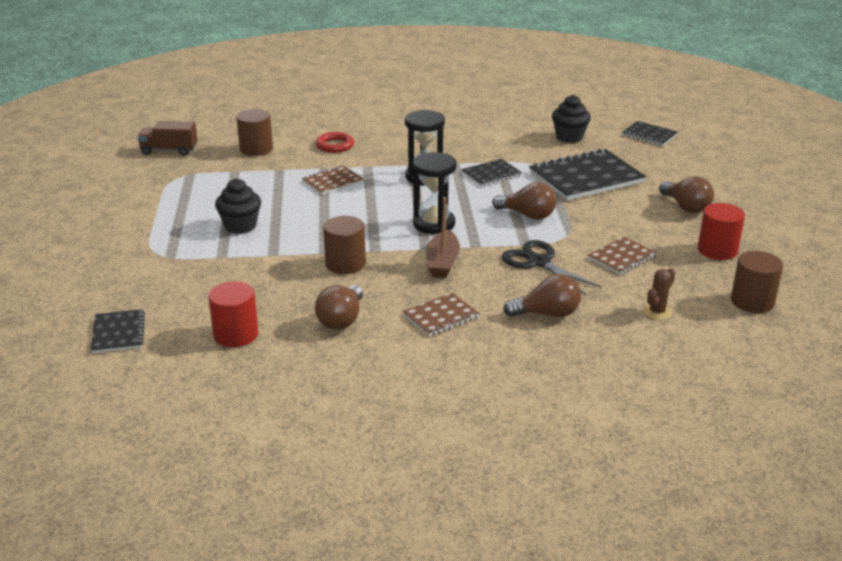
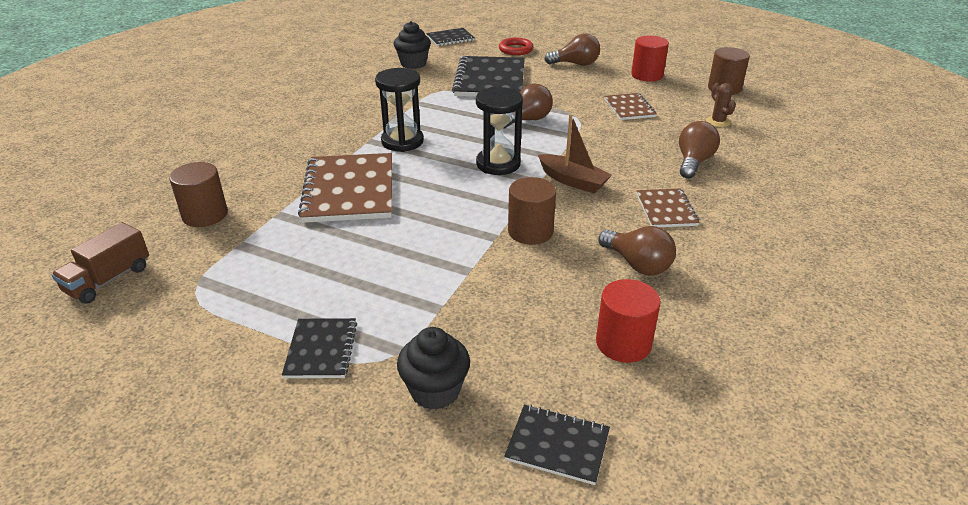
camera: 60 degrees left, 5 degrees up
black cupcake [215,178,261,234] -> black cupcake moved to [397,327,470,410]
brown notebook [302,165,364,195] -> brown notebook [298,153,392,223], size x1.89
red ring [316,132,354,153] -> red ring moved to [499,38,534,55]
black notebook [461,159,522,187] -> black notebook moved to [282,318,357,378]
black scissors [502,240,602,295] -> none

